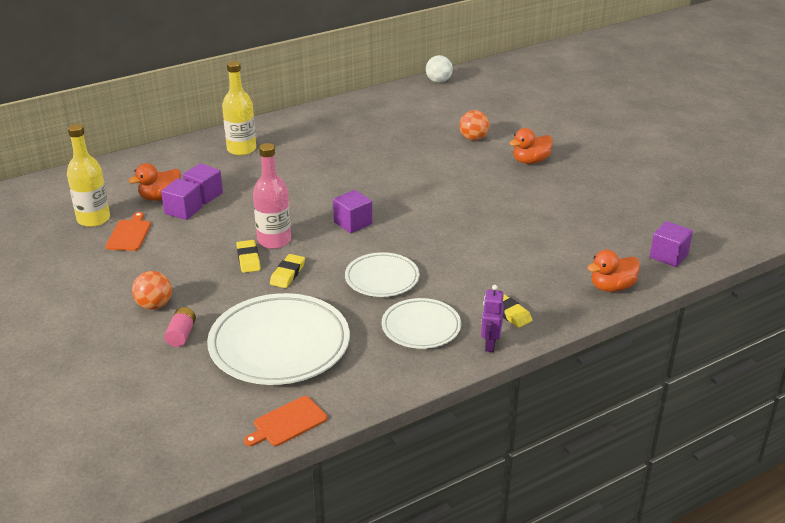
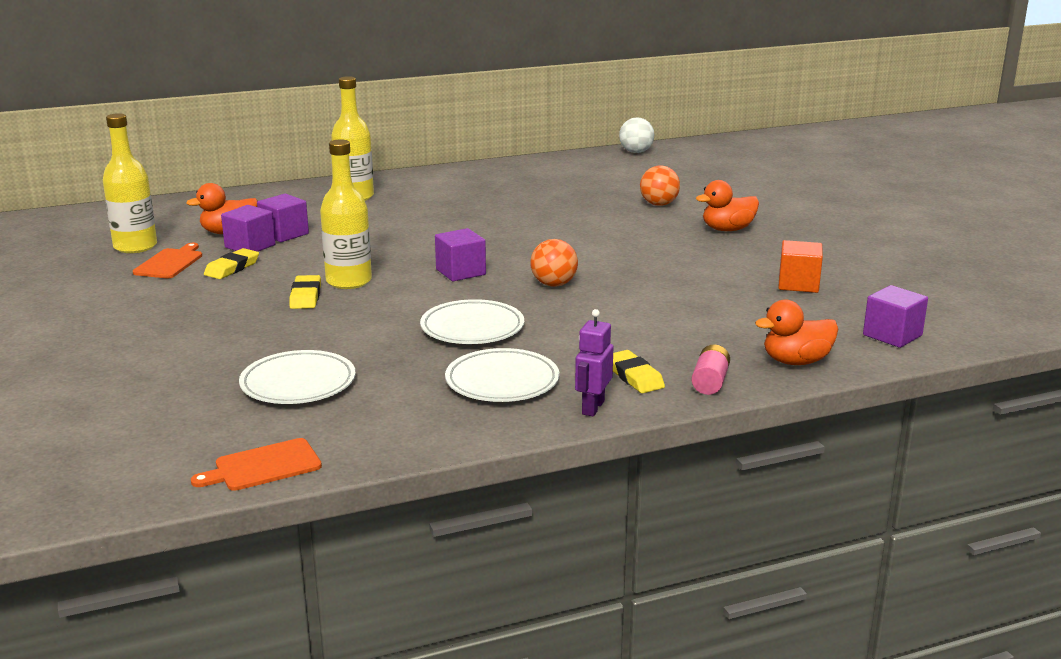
camera: 10 degrees right, 10 degrees down
orange ball [132,271,172,310] -> orange ball moved to [530,239,578,287]
pink battery [164,307,196,347] -> pink battery moved to [691,344,730,395]
white plate [207,293,350,385] -> white plate [239,350,356,404], size x0.58
pink bottle [253,143,291,249] -> yellow bottle [320,139,372,289]
yellow eraser [270,254,305,288] -> yellow eraser moved to [204,248,259,279]
none -> orange cube [778,240,823,293]

